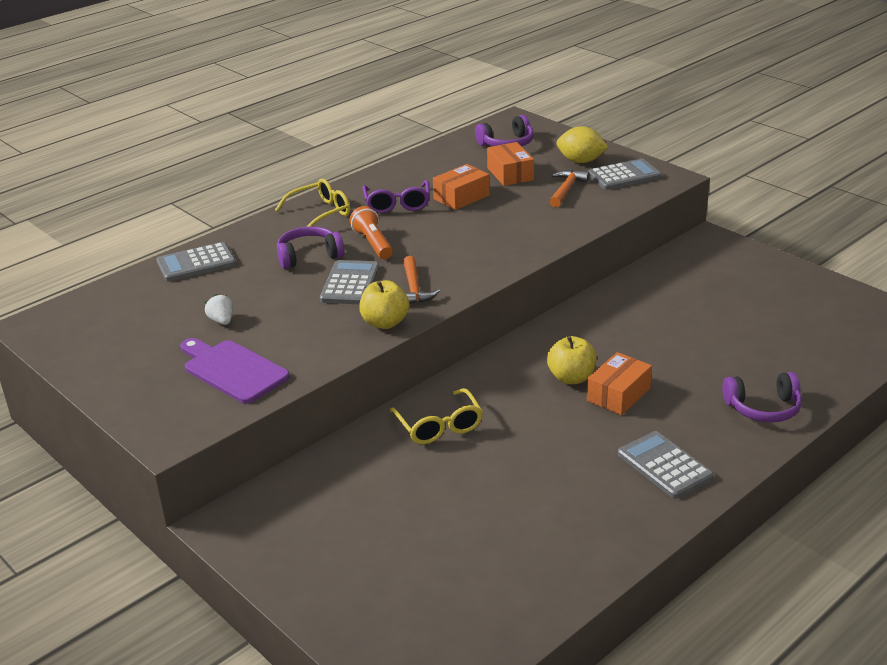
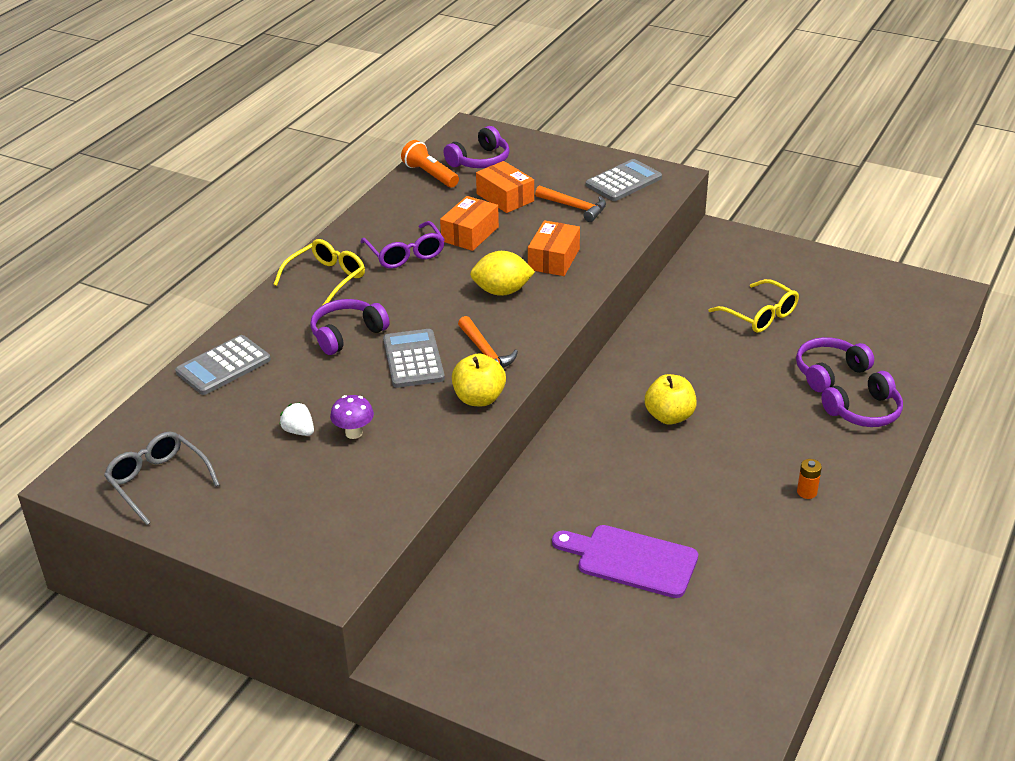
camera: 20 degrees left, 5 degrees up
purple cutting board [180,338,290,404] -> purple cutting board moved to [552,525,698,598]
orange flashlight [350,206,393,259] -> orange flashlight moved to [401,140,459,188]
yellow glasses [390,388,483,444] -> yellow glasses moved to [708,279,799,333]
orange hammer [550,170,590,207] -> orange hammer turned 120 degrees clockwise [535,185,606,222]
yellow lemon [556,127,609,163] -> yellow lemon moved to [470,251,535,296]
orange box [587,352,652,415] -> orange box moved to [528,220,580,276]
grey calculator [618,431,714,499] -> orange battery [797,459,822,499]
none -> grey glasses [104,432,220,525]
none -> purple mushroom [330,395,374,439]
none -> purple headphones [796,337,874,392]

